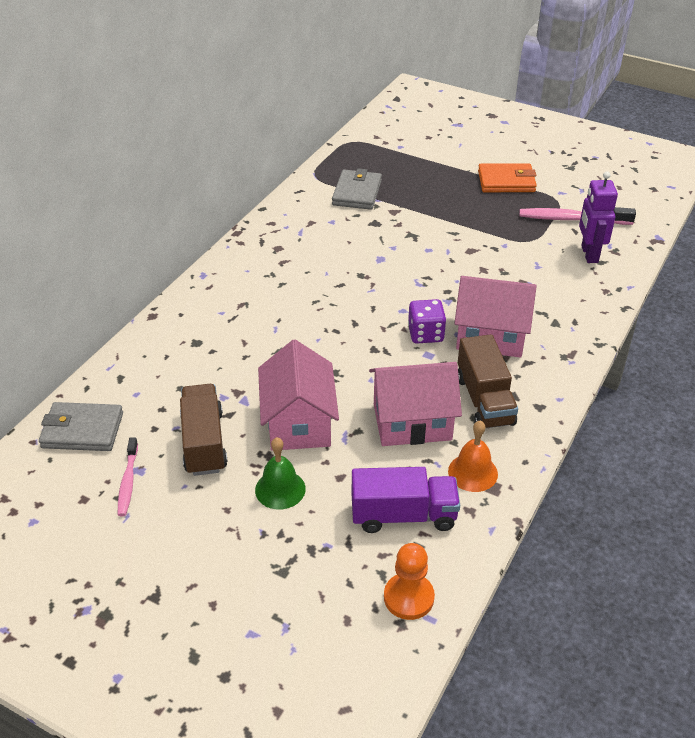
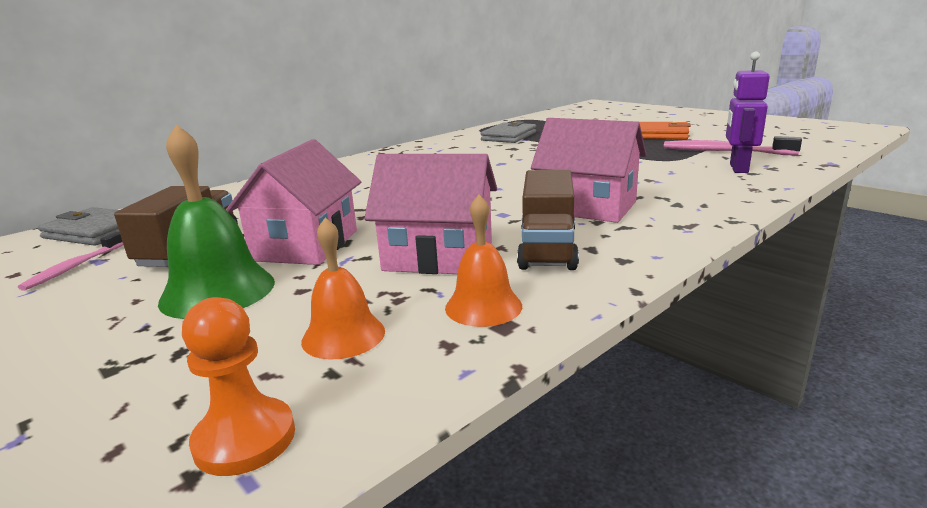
camera: 20 degrees right, 20 degrees down
green bell [255,437,306,510] -> green bell [158,124,275,319], size x1.57
purple truck [352,467,460,533] -> orange bell [301,218,385,359]
purple dice [408,299,446,343] -> none

